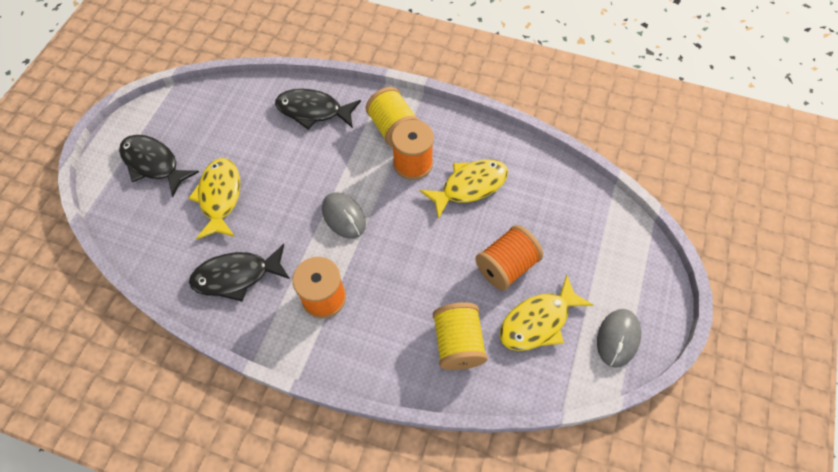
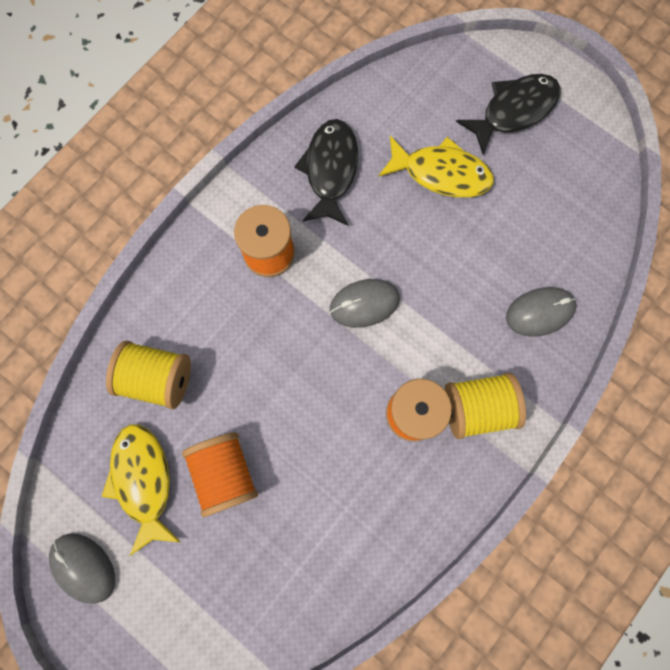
camera: 110 degrees right, 15 degrees up
black fish [275,89,361,130] -> grey mouse [506,287,577,337]
yellow fish [420,159,508,219] -> none

